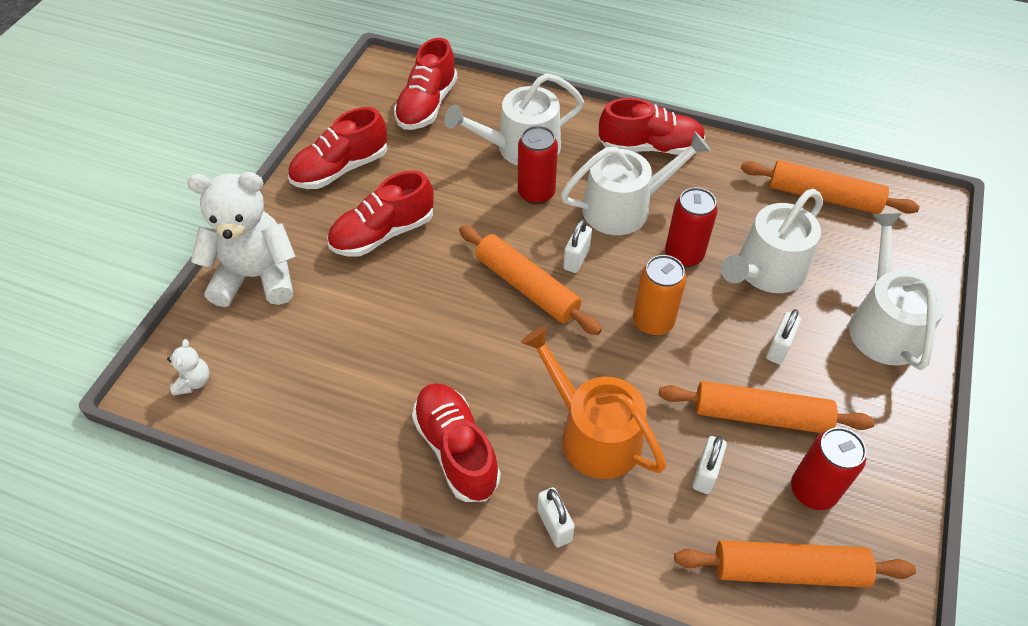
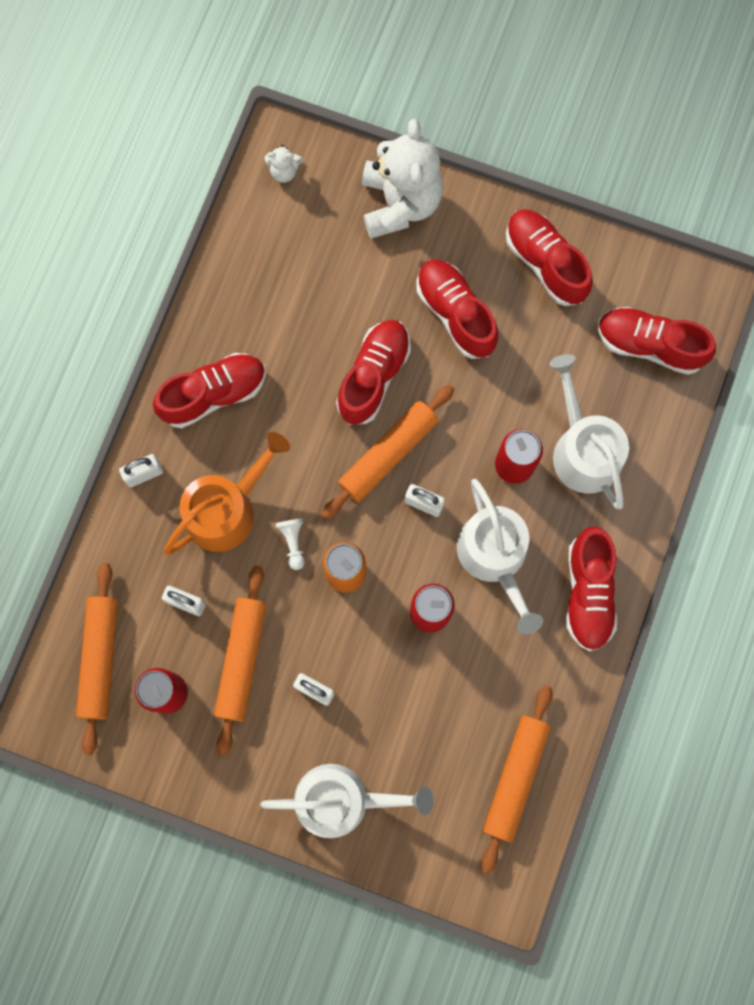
camera: 90 degrees right, 25 degrees up
white watering can [721,189,823,293] -> none
none -> white pawn [275,518,305,570]
none -> red shoe [336,320,411,425]

